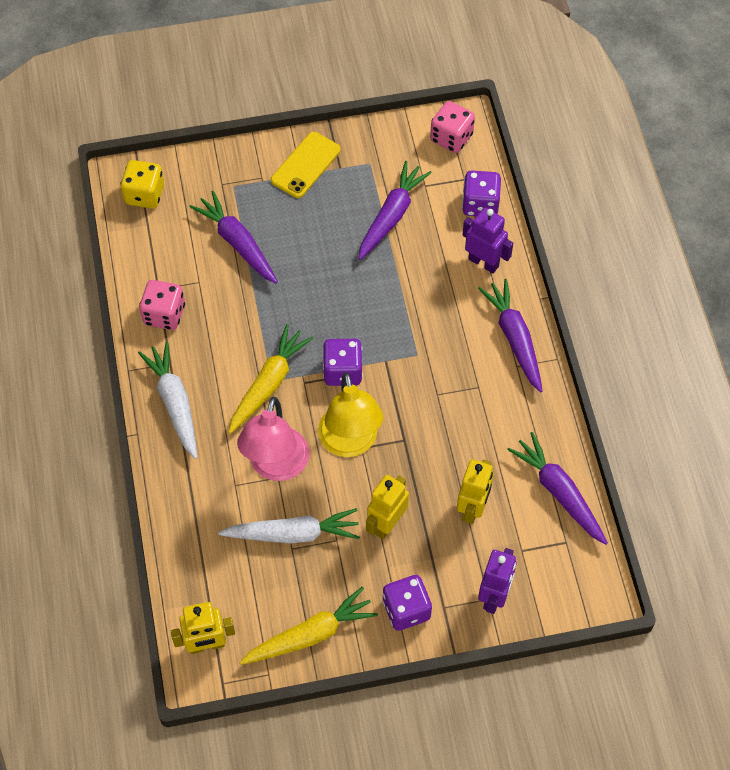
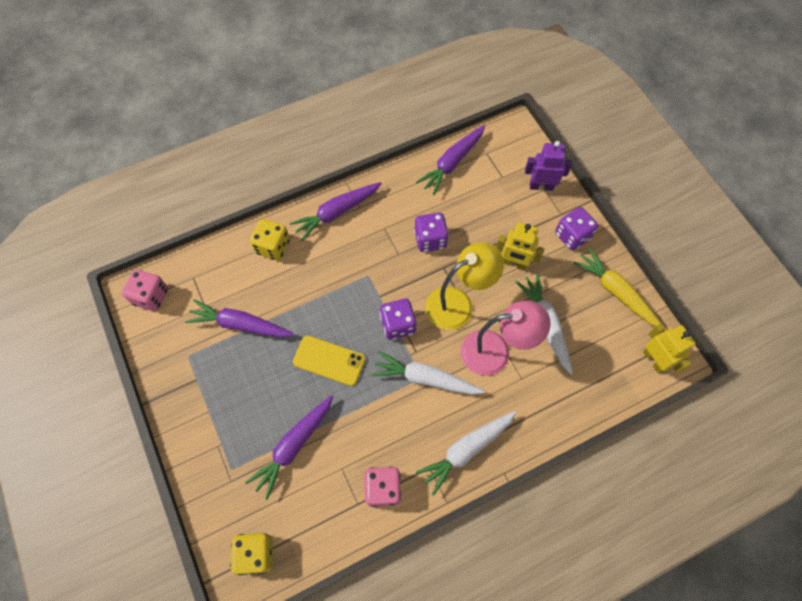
camera: 105 degrees left, 5 degrees up
yellow carrot [228,324,313,434] -> white carrot [371,351,485,395]
yellow phone [271,132,341,198] -> yellow phone moved to [293,335,365,386]
yellow robot [457,459,494,524] -> none
purple dice [462,170,501,216] -> purple dice moved to [414,213,449,252]
purple robot [463,208,513,273] -> yellow dice [250,219,290,260]

